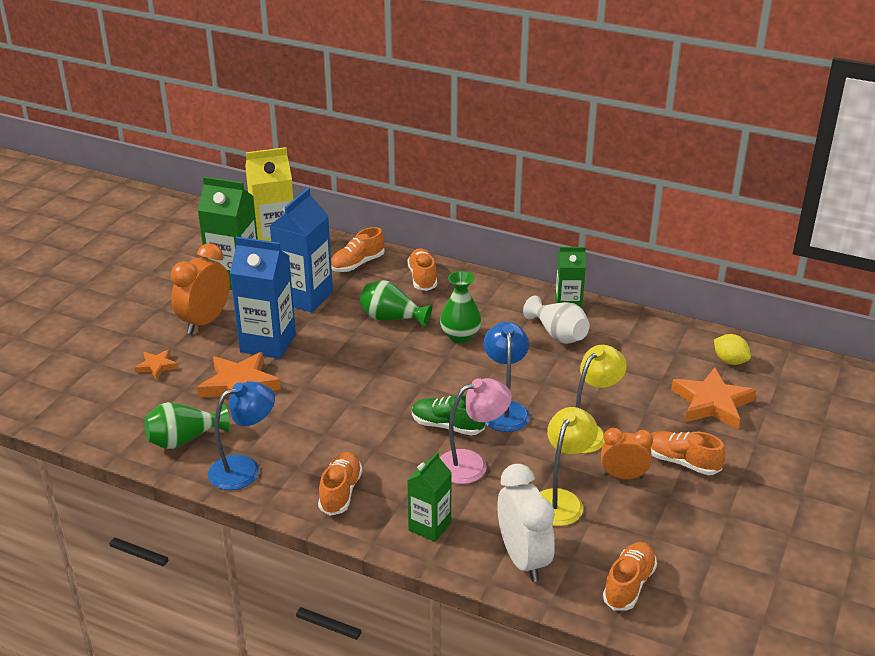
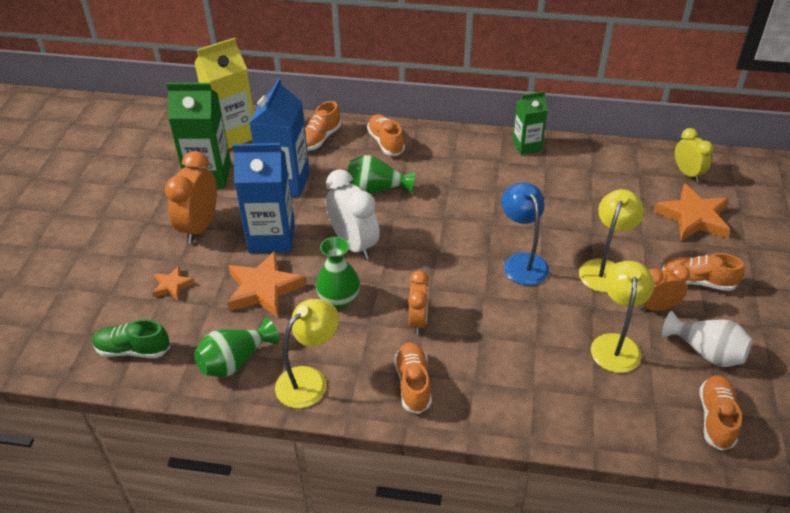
camera: 15 degrees left, 10 degrees up
blue lamp [208,381,275,490] -> yellow lamp [275,299,339,408]
green carton [407,452,452,542] -> none
green shoe [412,395,485,435] -> green shoe moved to [92,319,170,358]
green vase [440,271,482,343] -> green vase moved to [316,237,360,308]
pink lamp [440,378,512,484] -> none
white clock [498,464,555,582] -> white clock moved to [326,169,380,260]
white vase [523,296,590,344] -> white vase moved to [662,311,752,367]
yellow lemon [714,334,751,365] -> yellow clock [675,128,713,182]
none -> orange clock [408,270,429,334]

